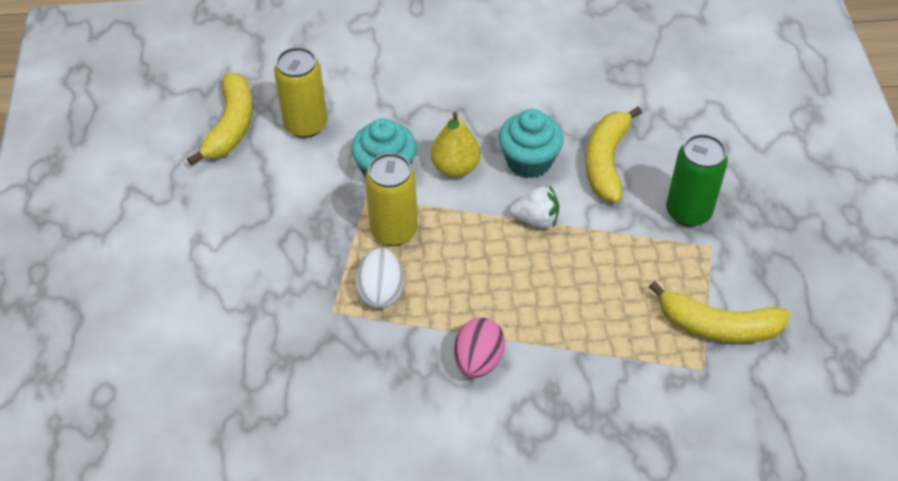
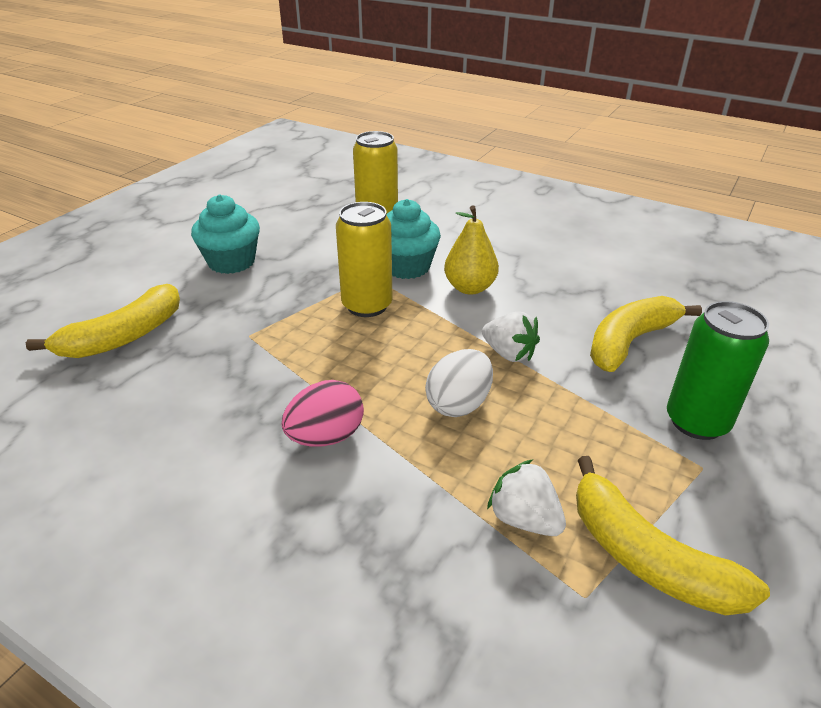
camera: 35 degrees right, 15 degrees down
yellow banana [187,73,253,166] -> yellow banana moved to [26,284,180,358]
white egg [355,248,404,308] -> white egg moved to [425,349,493,417]
turquoise cupcake [499,109,564,178] -> turquoise cupcake moved to [191,194,260,274]
none -> white strawberry [487,459,566,536]

